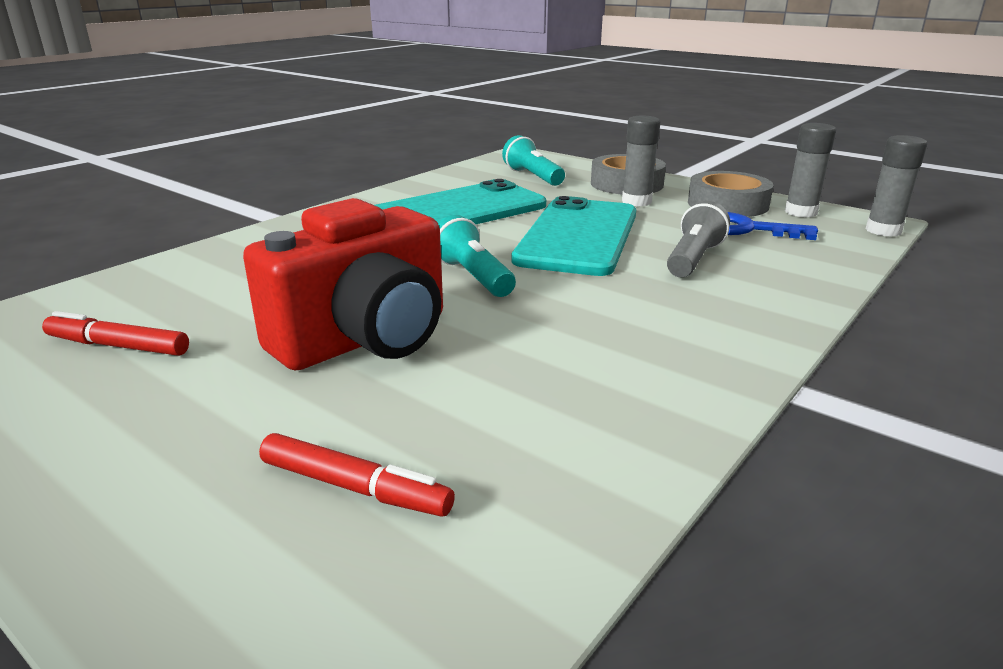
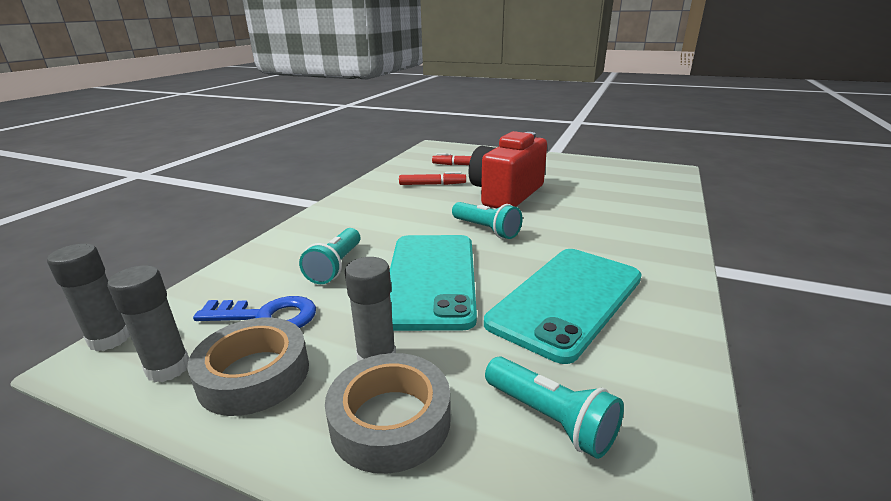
camera: 165 degrees right, 0 degrees up
red marker [42,311,189,356] -> red marker moved to [399,172,466,185]
grey flashlight [667,201,730,277] -> turquoise flashlight [299,228,361,284]

